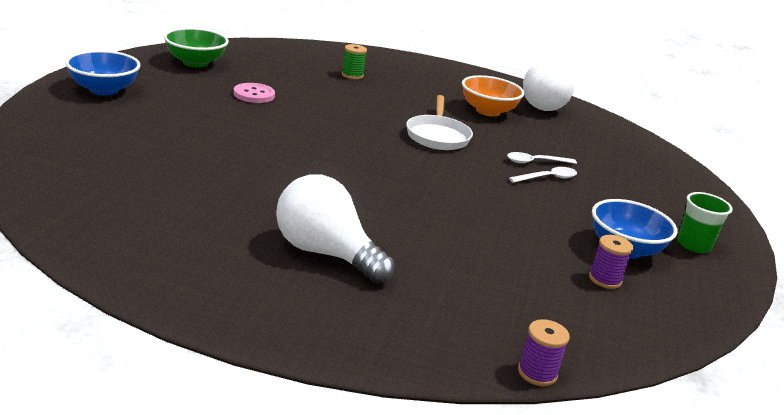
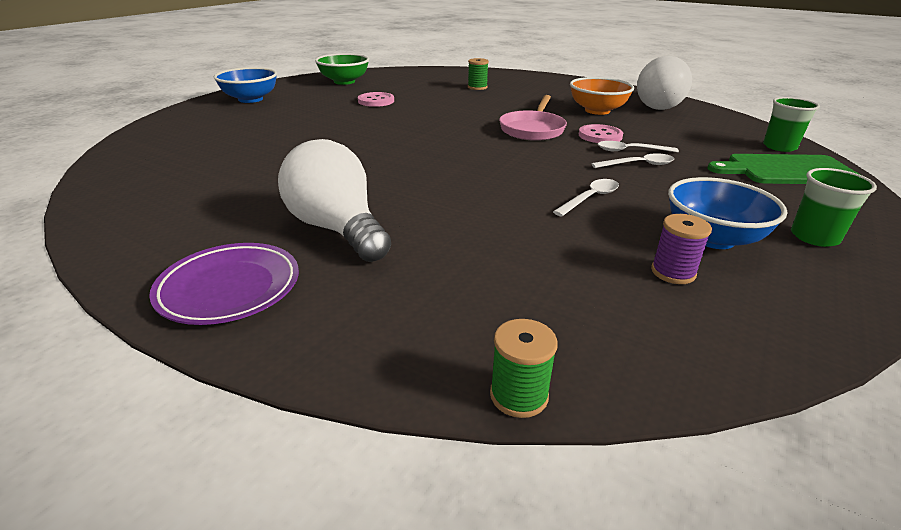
camera: 20 degrees right, 5 degrees up
white pan [406,95,473,150] -> pink pan [499,95,567,141]
purple spool [518,319,570,386] -> green spool [490,319,558,418]
none -> purple plate [149,243,299,325]
none -> white spoon [553,179,619,216]
none -> pink button [579,124,623,143]
none -> green cutting board [707,154,860,184]
none -> green cup [763,97,820,152]

